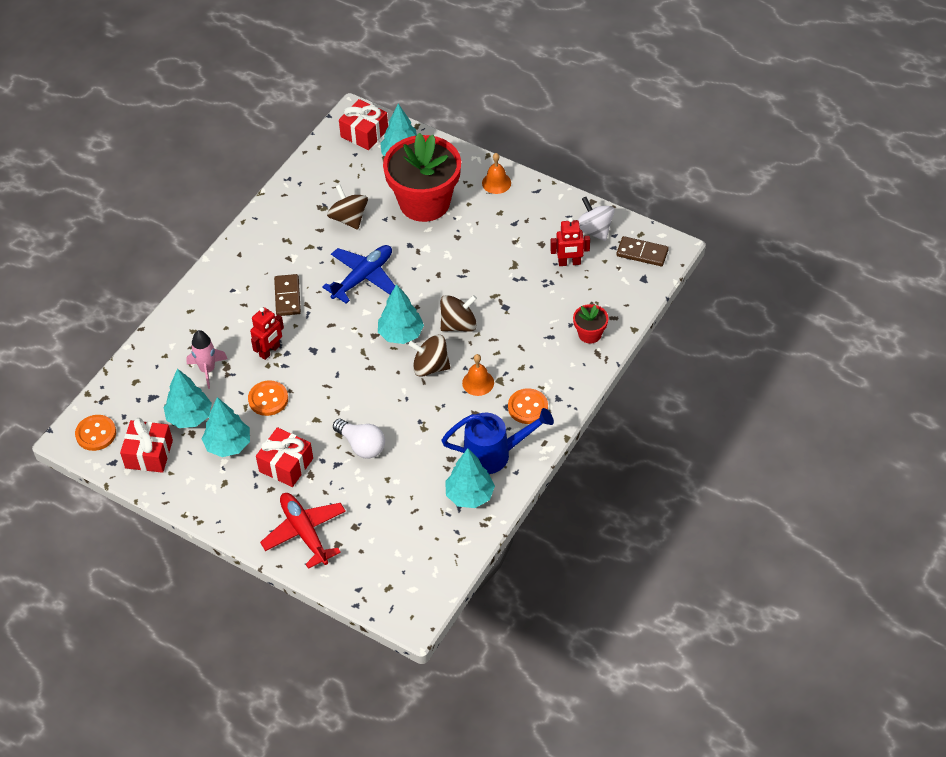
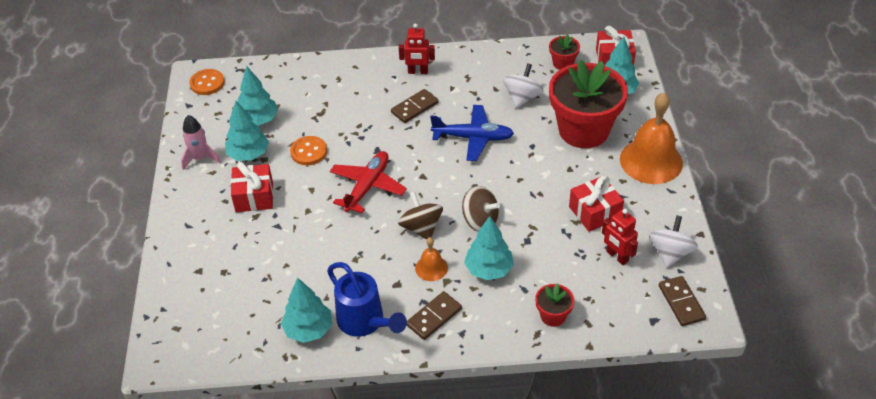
camera: 55 degrees right, 5 degrees down
red gift [120,418,173,473] -> red gift moved to [569,176,624,232]
pink rocket [186,330,227,389] -> pink rocket moved to [181,115,221,170]
red robot [250,307,284,360] -> red robot moved to [399,24,435,74]
red plane [260,493,346,569] -> red plane moved to [330,151,407,213]
brown spinning top [327,185,368,230] -> white spinning top [503,63,544,108]
white light bulb [333,419,385,459] -> none
turquoise tree [378,284,424,344] -> turquoise tree moved to [464,216,514,280]
orange bell [482,153,511,194] -> orange bell [620,93,683,184], size x2.07
orange button [508,388,548,424] -> brown domino [407,291,462,340]
none -> red flower pot [549,34,580,70]

